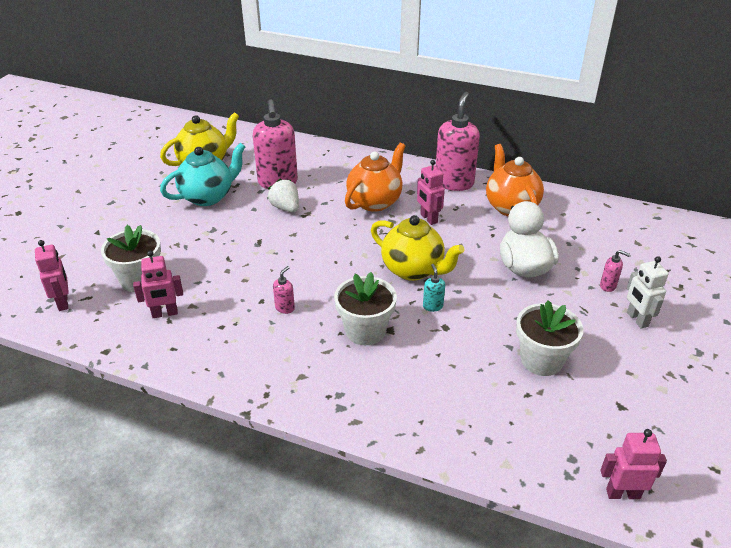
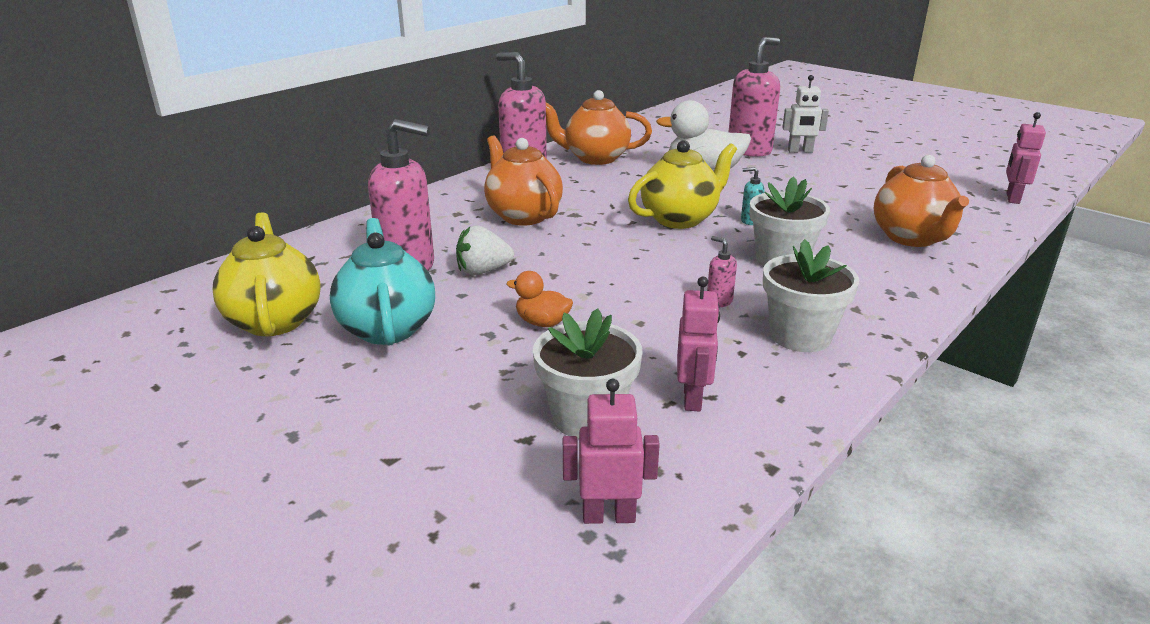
camera: 70 degrees left, 10 degrees down
pink robot [417,160,445,225] -> none
white flower pot [516,300,583,376] -> white flower pot moved to [763,239,860,352]
pink soap dispenser [600,250,630,292] -> pink soap dispenser [728,37,780,157], size x2.38
none -> orange duck [506,271,573,327]
none -> orange teapot [874,155,969,247]

